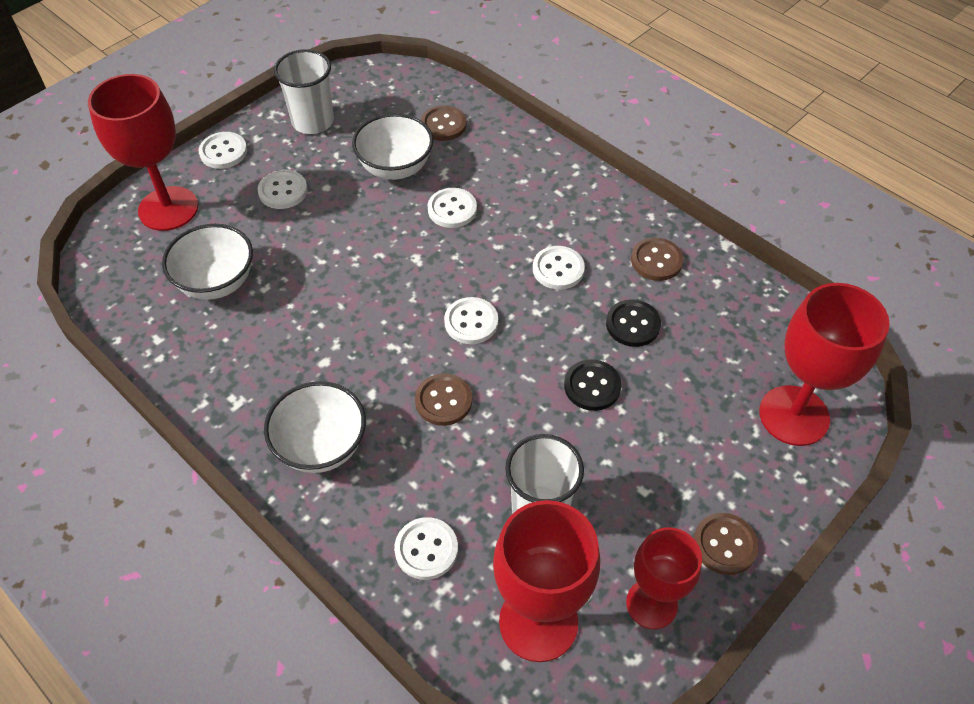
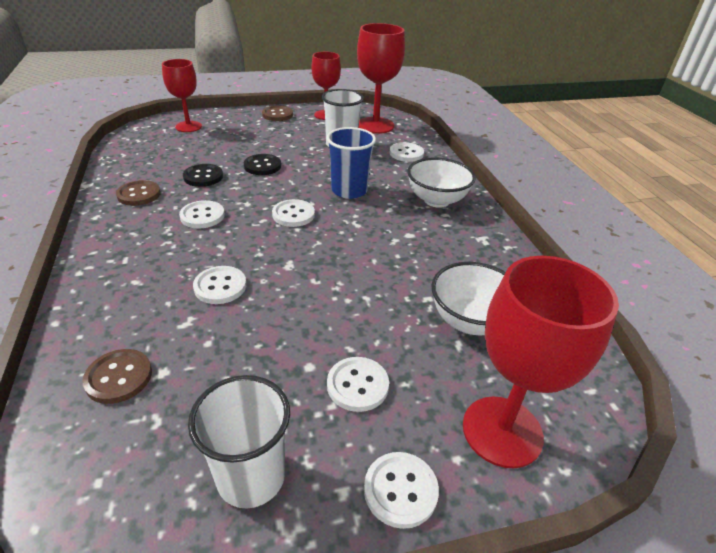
camera: 150 degrees left, 15 degrees down
white bowl [352,113,433,180] -> none
brown button [415,373,472,426] -> blue cup [327,127,376,199]
red goblet [759,283,890,446] -> red goblet [162,59,202,132], size x0.66

